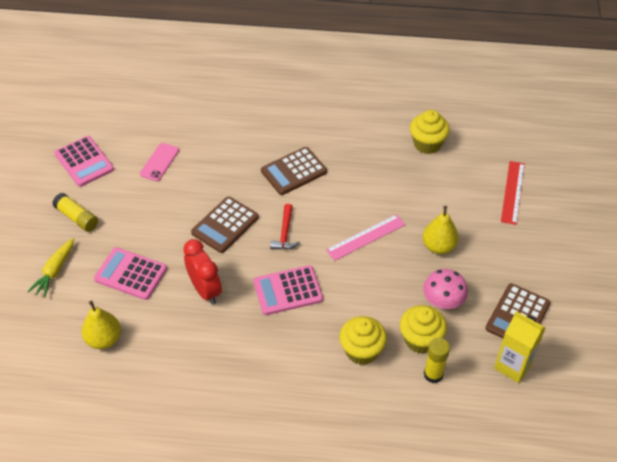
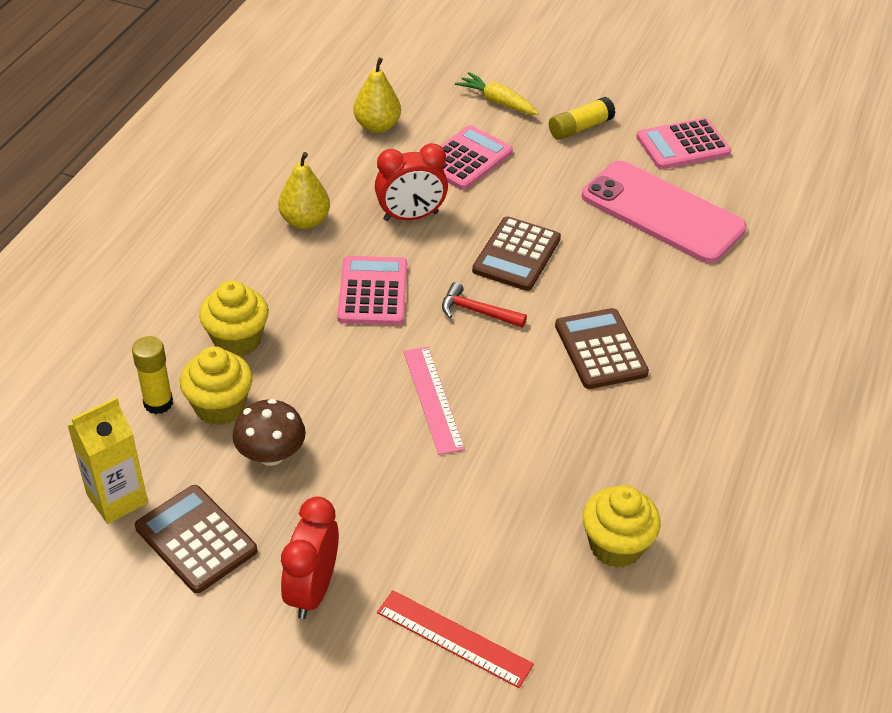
camera: 105 degrees right, 5 degrees down
pink phone [140,143,179,181] -> pink phone [582,161,747,263], size x2.18
brown calculator [191,196,259,253] -> brown calculator turned 120 degrees counterclockwise [472,216,561,291]
yellow pear [423,206,459,254] -> yellow pear moved to [278,152,330,229]
pink mushroom [423,269,468,309] -> brown mushroom [232,399,306,466]
none -> red clock [281,497,339,619]

